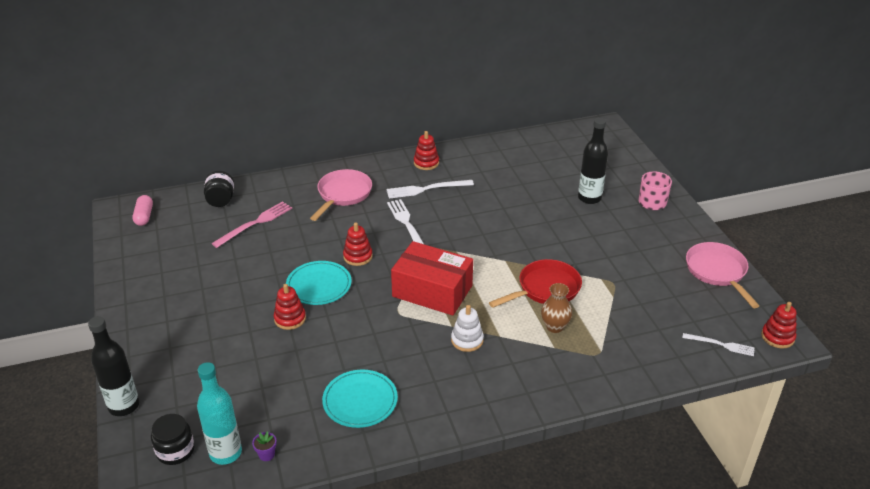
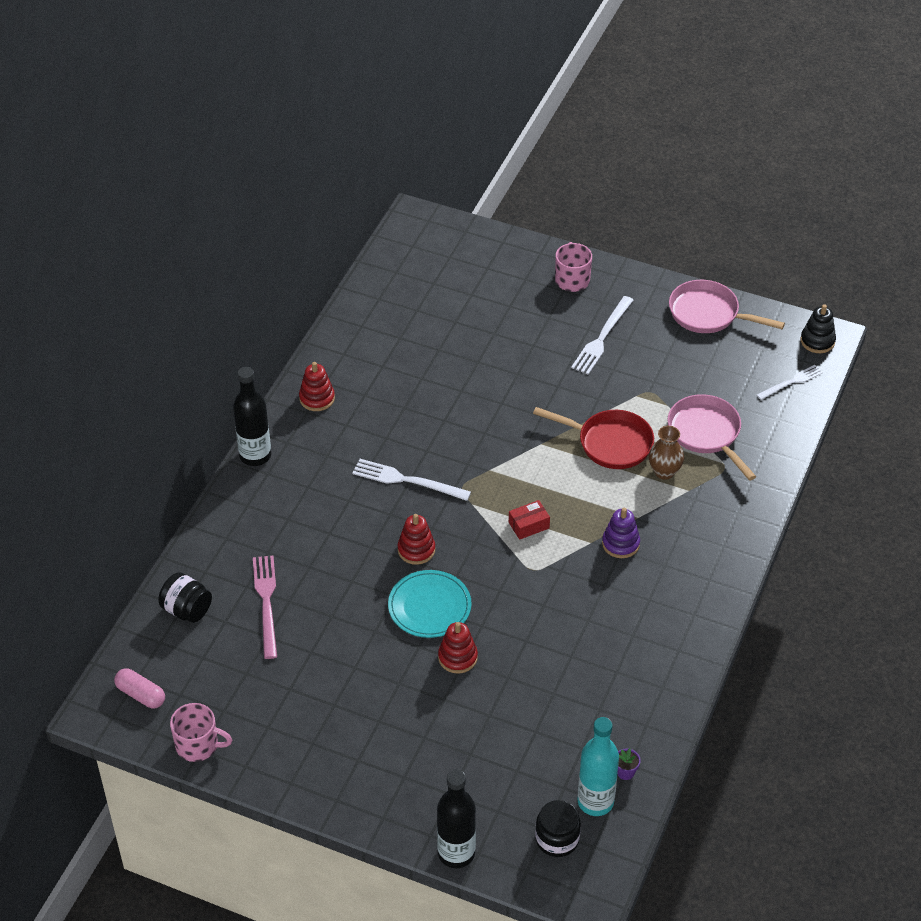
camera: 50 degrees left, 10 degrees up
pink pan [310,169,372,221] -> pink pan moved to [667,394,756,481]
turquoise plate [322,370,398,428] -> none
white fork [386,180,474,199] -> white fork moved to [571,296,633,375]
red box [391,241,473,315] -> red box [509,500,550,540], size x0.41
white stacking toy [451,305,484,352] -> purple stacking toy [602,508,640,558]
red pan [489,259,582,308] -> red pan turned 105 degrees clockwise [533,407,654,469]
black bottle [578,118,608,204] -> black bottle moved to [233,367,271,466]
red stacking toy [761,302,797,348] -> black stacking toy [801,304,836,353]
none -> pink mug [170,703,232,762]

